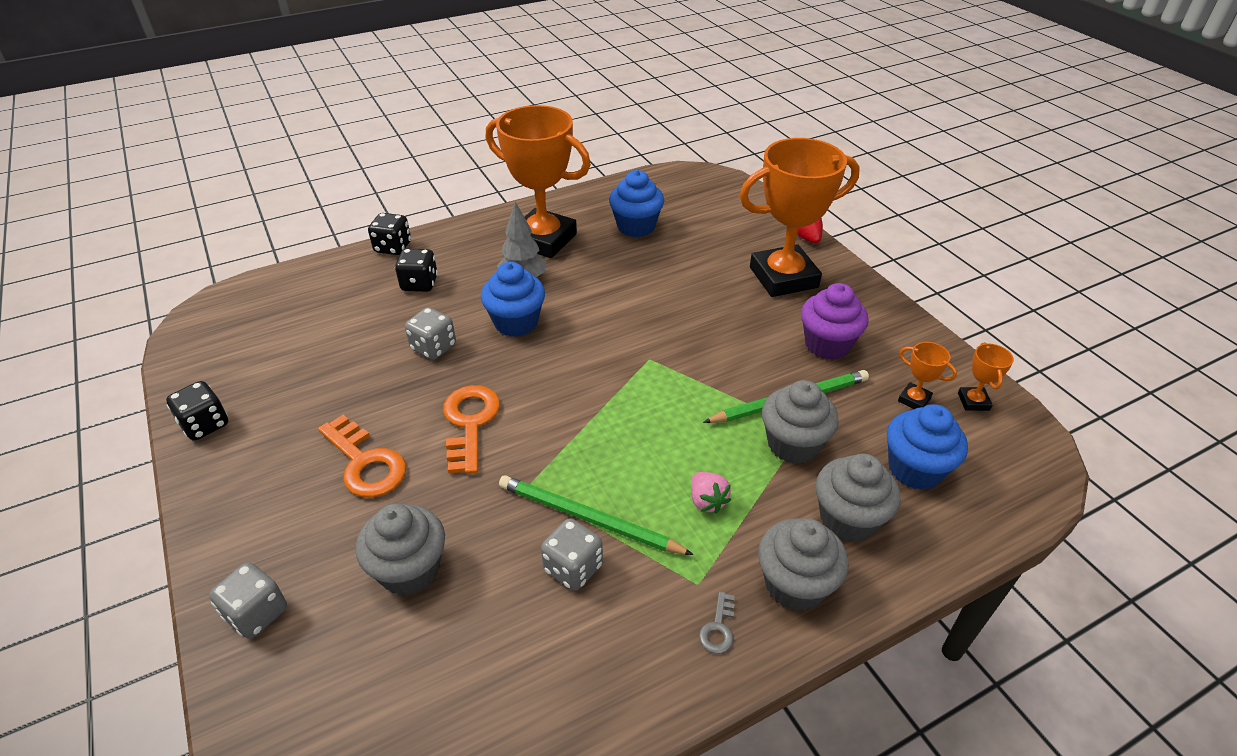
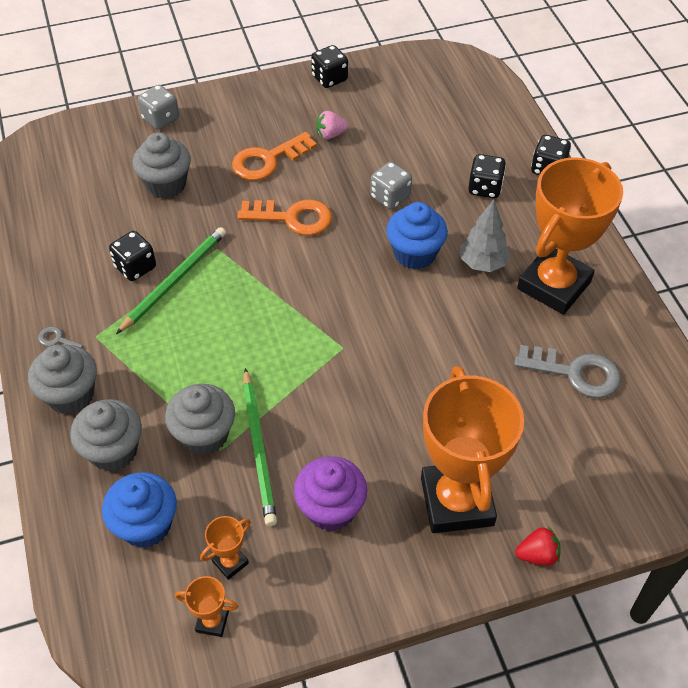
camera: 100 degrees right, 10 degrees up
grey dice [541,519,603,591] -> black dice [109,231,156,281]
blue cupcake [609,170,664,237] -> grey key [514,345,621,398]
pink strawberry [691,472,731,514] -> pink strawberry moved to [316,111,349,139]

